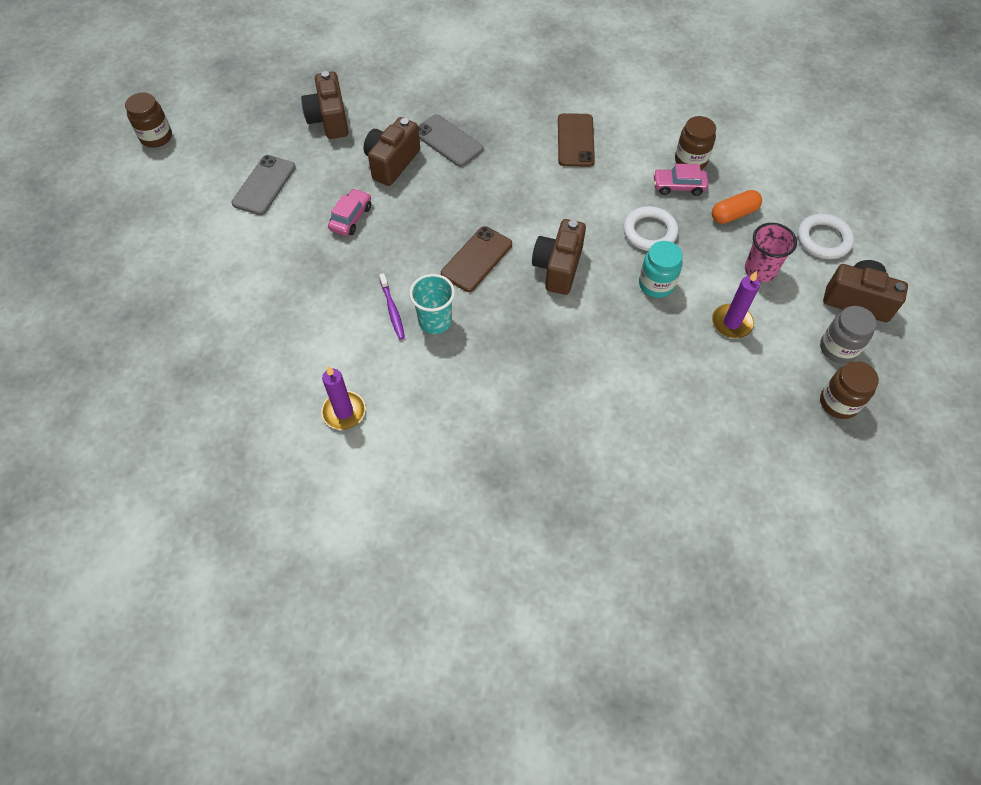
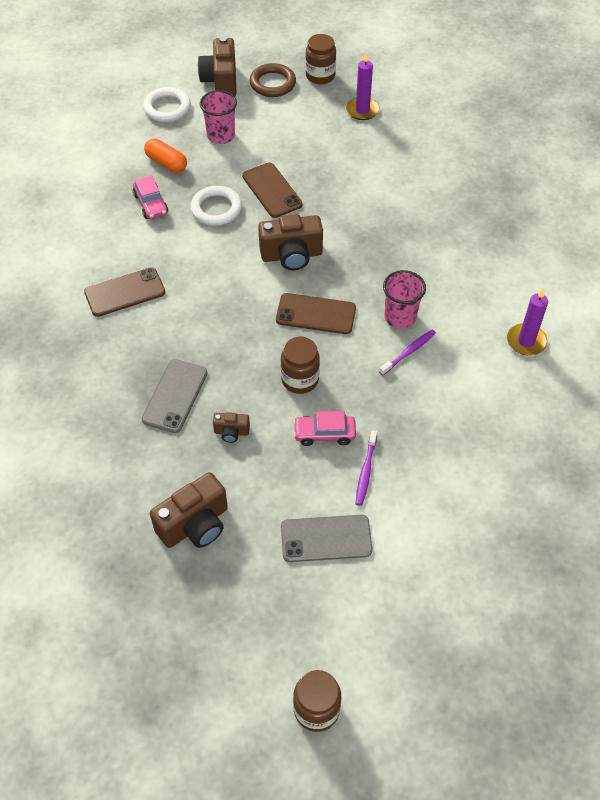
camera: 115 degrees left, 5 degrees down
brown camera [363,117,420,186] -> brown camera [213,412,250,443], size x0.50
turquoise cup [409,274,455,334] -> pink cup [383,270,426,329]
turquoise jar [639,241,683,298] -> brown phone [242,163,302,218]
brown jar [675,116,716,170] -> brown jar moved to [281,337,320,394]
purple candle [712,271,760,338] -> purple candle moved to [346,51,380,120]
grey jar [820,306,877,363] -> brown ring [250,63,296,97]
none -> purple toothbrush [355,430,377,506]

